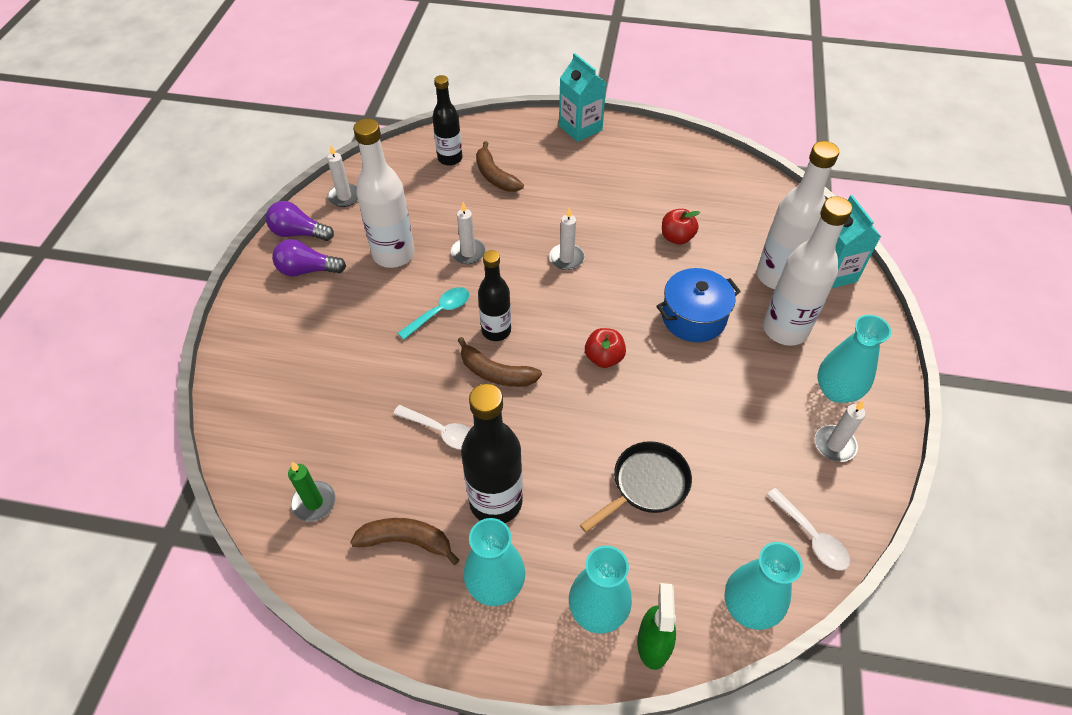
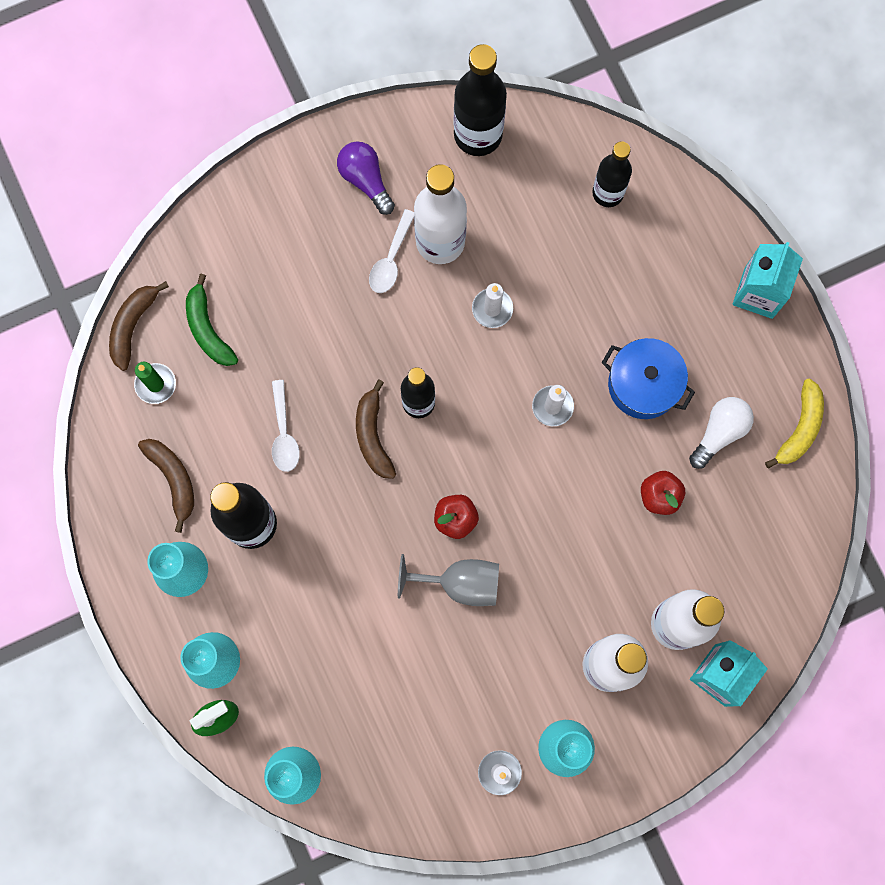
camera: 55 degrees right, 25 degrees up
purple light bulb [266,201,334,241] -> none
white candle [327,145,358,207] -> black bottle [454,44,507,156]
turquoise spoon [398,287,469,340] -> none
brown banana [476,141,524,192] -> brown banana moved to [109,281,169,371]
black pan [580,441,692,533] -> none
blue pot [656,268,741,342] -> blue pot moved to [602,338,695,419]
white spoon [767,488,850,571] -> white spoon moved to [369,209,414,293]
none -> green banana [186,274,238,366]
none -> grey goblet [398,554,499,606]
none -> white light bulb [689,397,754,469]
none -> yellow banana [765,378,824,469]

